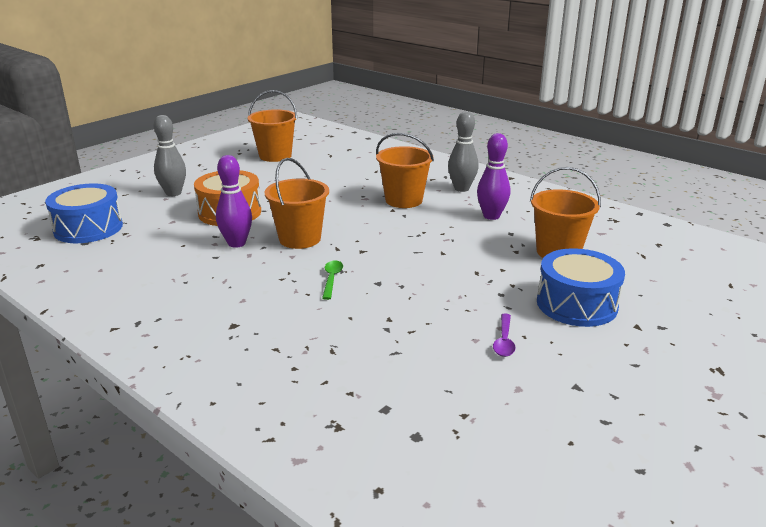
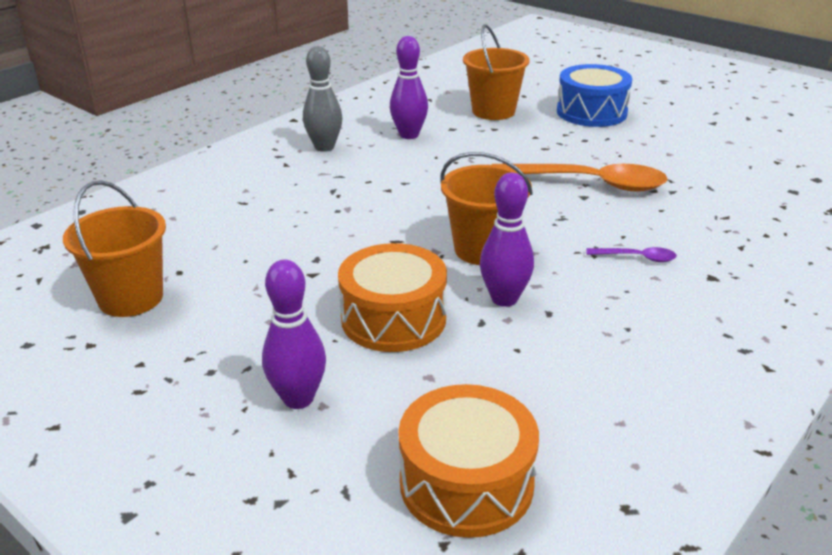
camera: 90 degrees left, 5 degrees up
blue drum [45,183,123,243] -> orange drum [398,384,539,538]
grey bowling pin [153,115,186,196] -> purple bowling pin [262,260,326,409]
green spoon [322,260,343,300] -> none
orange bucket [376,133,434,208] -> none
purple spoon [493,313,516,357] -> purple spoon moved to [586,247,677,262]
none -> orange spoon [491,164,667,192]

